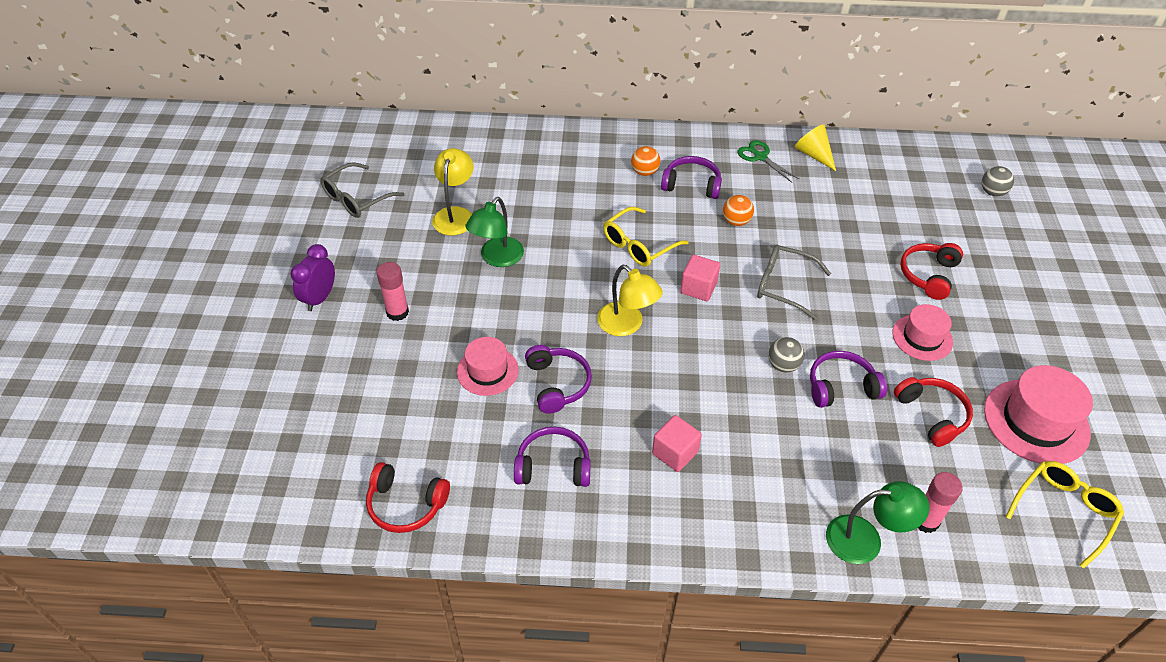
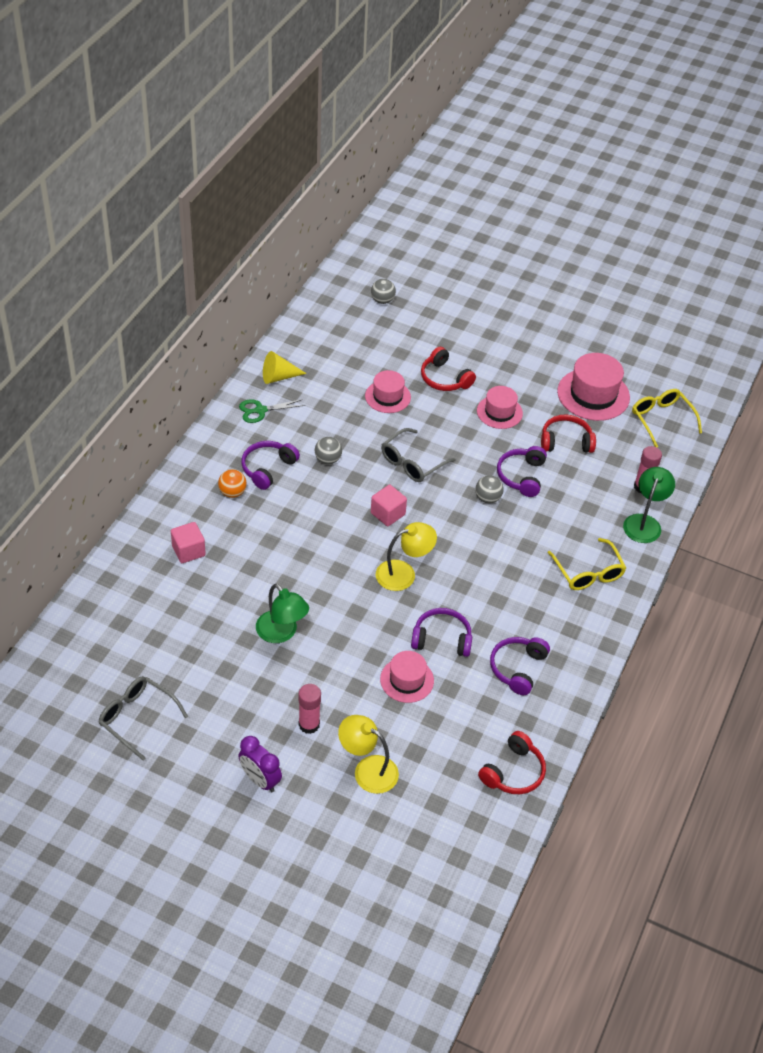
camera: 70 degrees left, 0 degrees up
grey glasses [320,162,405,218] -> grey glasses turned 150 degrees clockwise [98,676,188,761]
yellow lamp [432,148,473,235] -> yellow lamp moved to [338,715,399,794]
yellow glasses [603,206,688,267] -> yellow glasses moved to [548,538,626,590]
pink cube [652,415,702,472] -> pink cube moved to [171,522,206,563]
orange ball [723,195,754,226] -> grey ball [315,437,342,464]
none -> pink hat [365,370,411,413]

